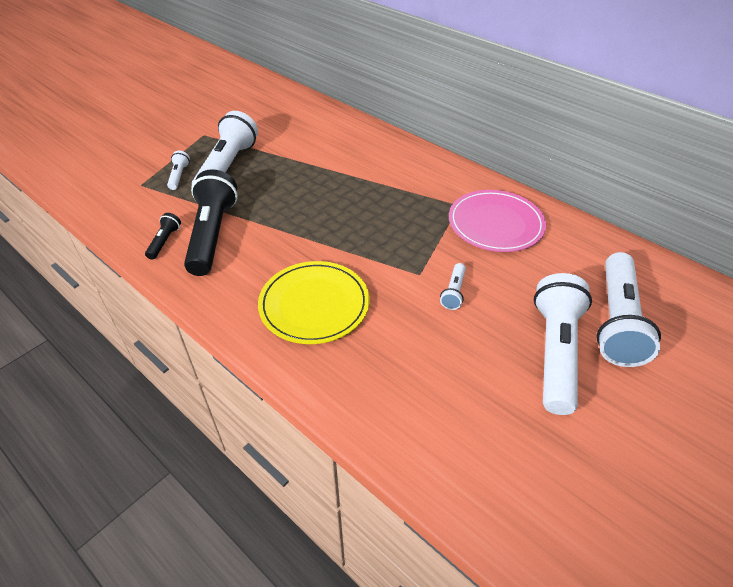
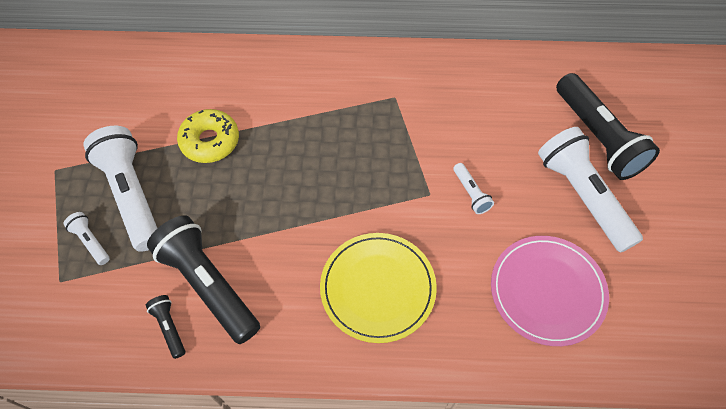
camera: 40 degrees left, 15 degrees up
pink plate [449,190,546,252] -> pink plate moved to [491,236,609,346]
white flashlight [597,252,661,367] -> black flashlight [556,73,660,180]
none -> yellow donut [177,109,239,163]

